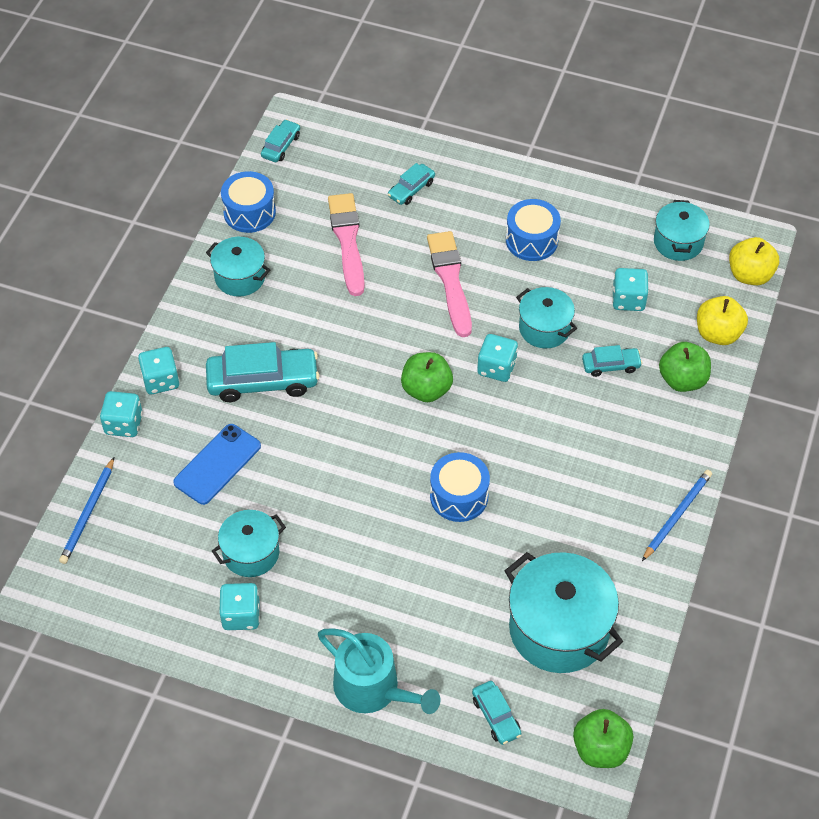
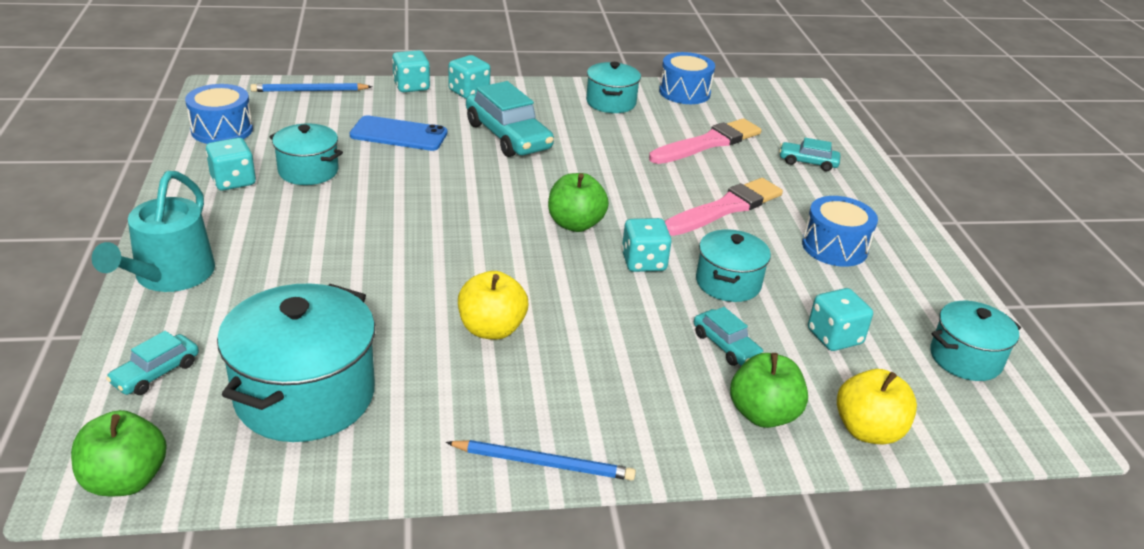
camera: 60 degrees right, 20 degrees down
turquoise car [261,119,300,162] -> none
blue drum [430,452,490,522] -> blue drum moved to [185,84,253,144]
yellow apple [729,237,779,285] -> yellow apple moved to [458,271,528,340]

